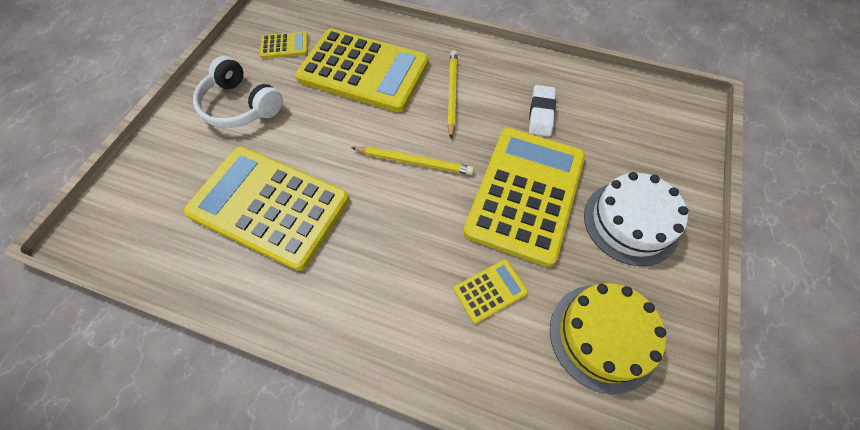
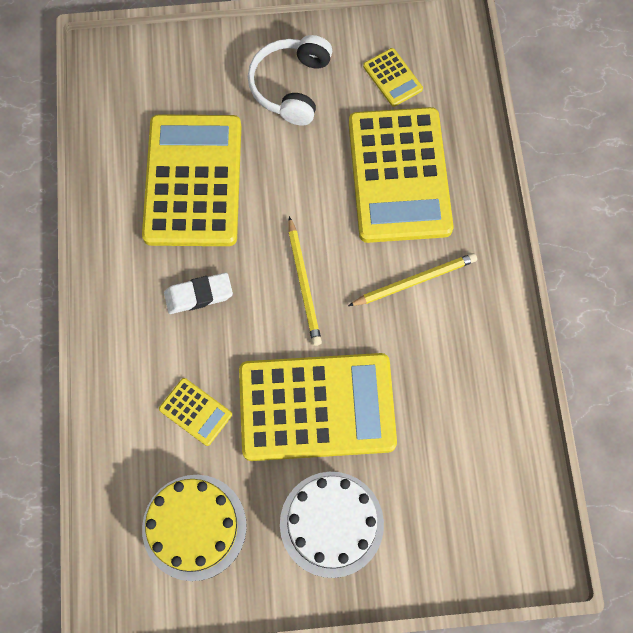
camera: 65 degrees right, 10 degrees up
white eraser [529,85,556,137] -> white eraser moved to [164,273,233,314]

